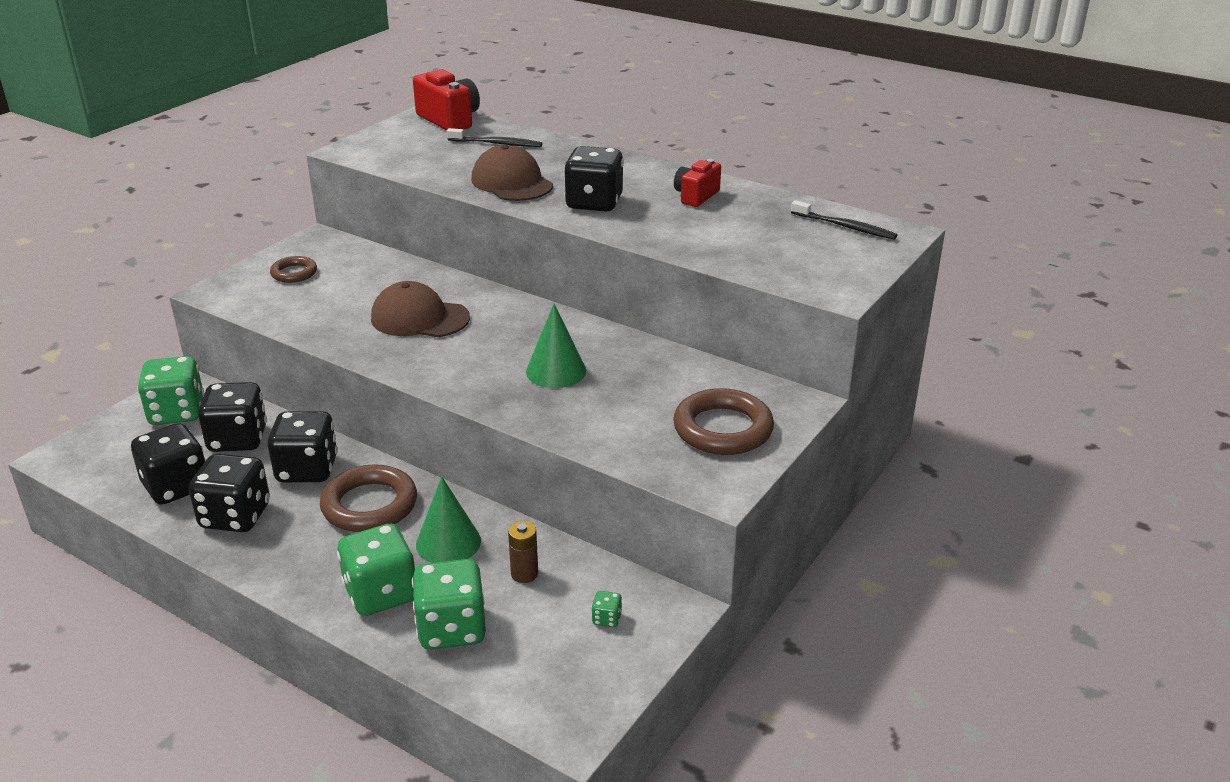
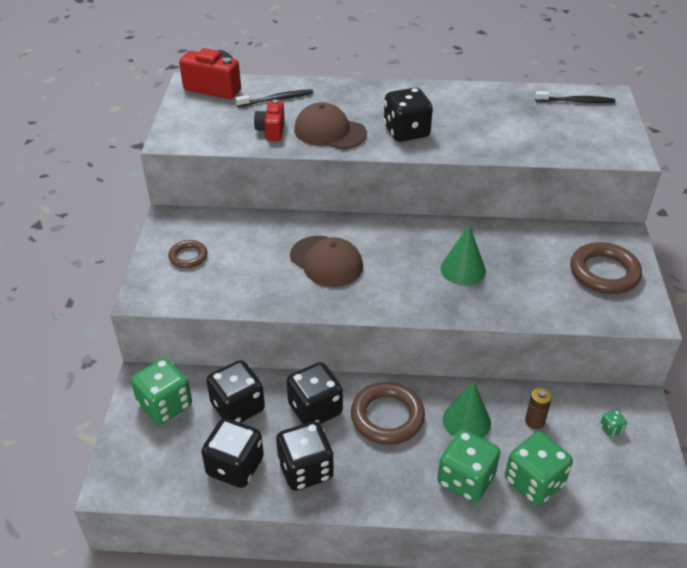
camera: 30 degrees left, 10 degrees up
brown cap [371,281,470,337] -> brown cap turned 120 degrees counterclockwise [290,236,363,287]
red camera [674,159,721,207] -> red camera moved to [254,100,285,141]

